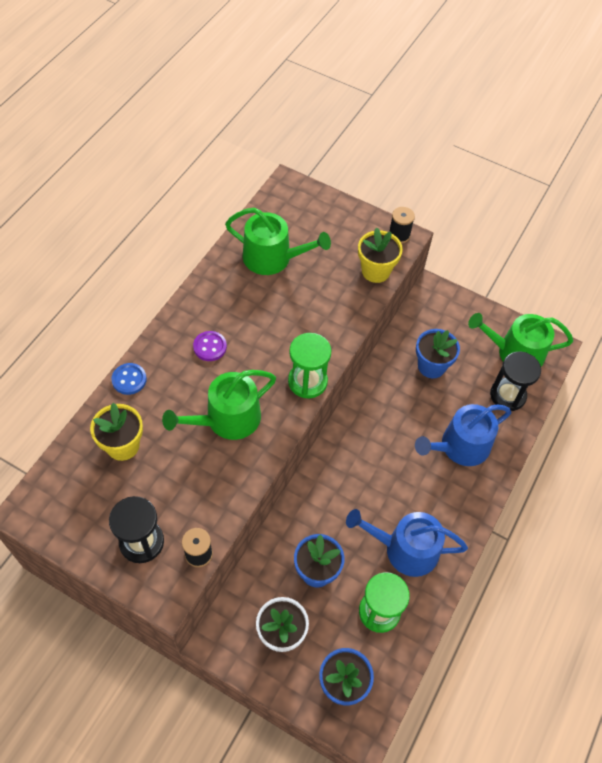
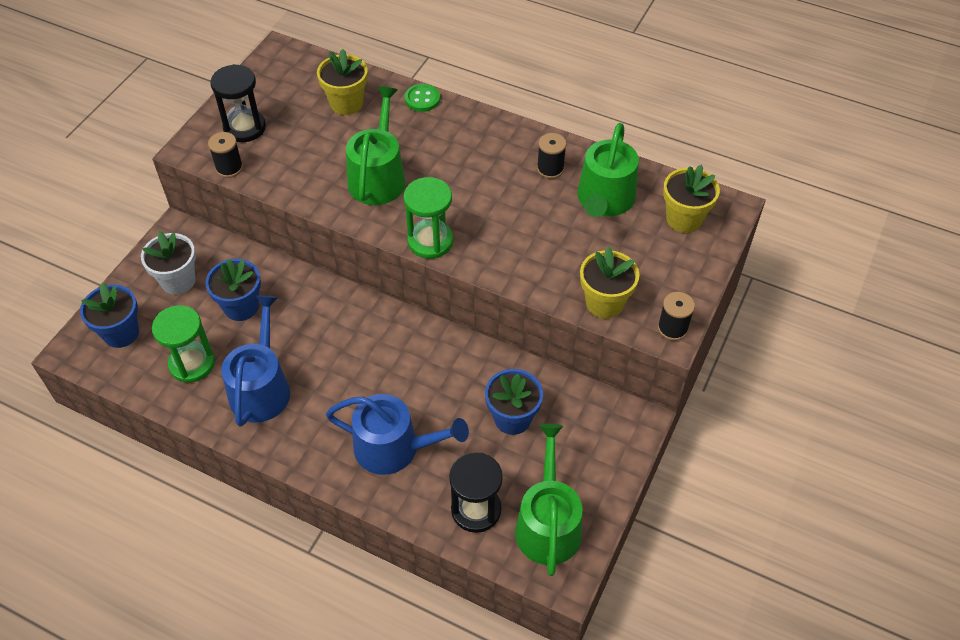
camera: 90 degrees right, 5 degrees down
blue button [111,363,147,395] -> green button [405,84,440,112]
green watering can [162,370,276,440] -> green watering can turned 45 degrees clockwise [346,86,406,205]
purple button [193,331,227,361] -> none
blue watering can [415,404,511,466] -> blue watering can turned 135 degrees clockwise [326,394,469,475]
none -> black spool [537,133,566,179]
none -> yellow flower pot [663,165,720,233]

